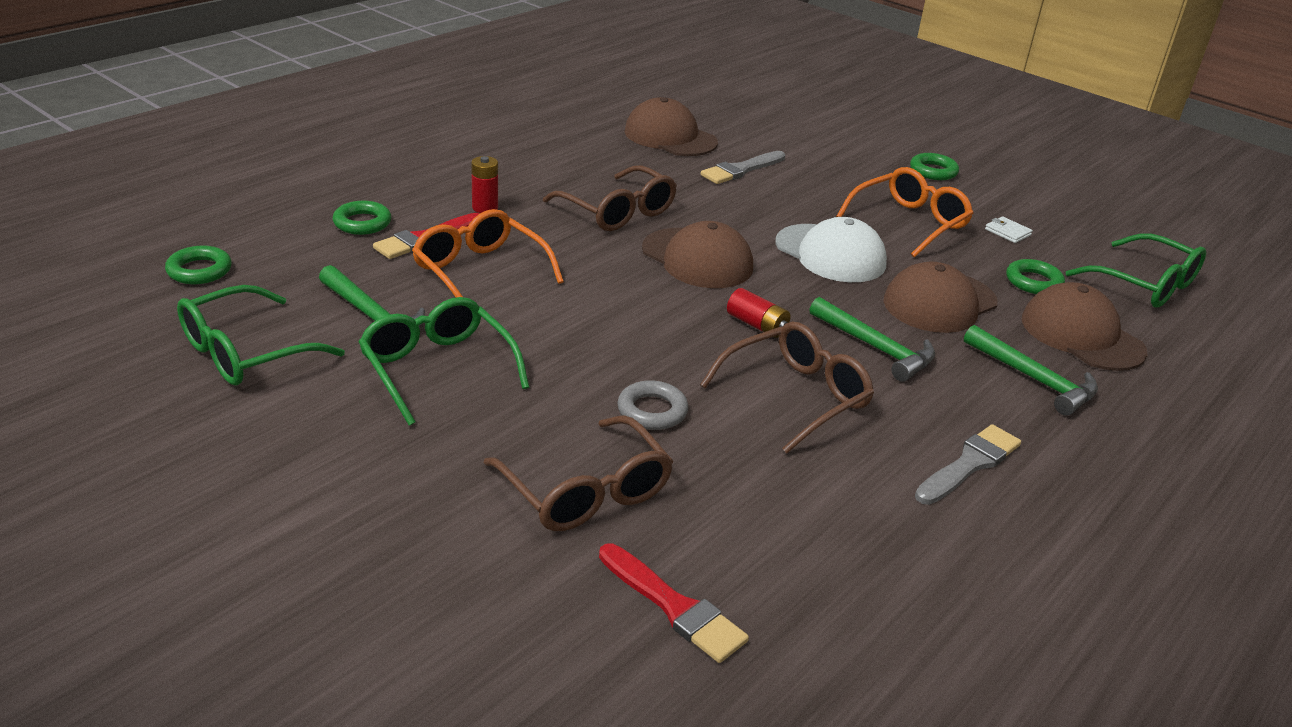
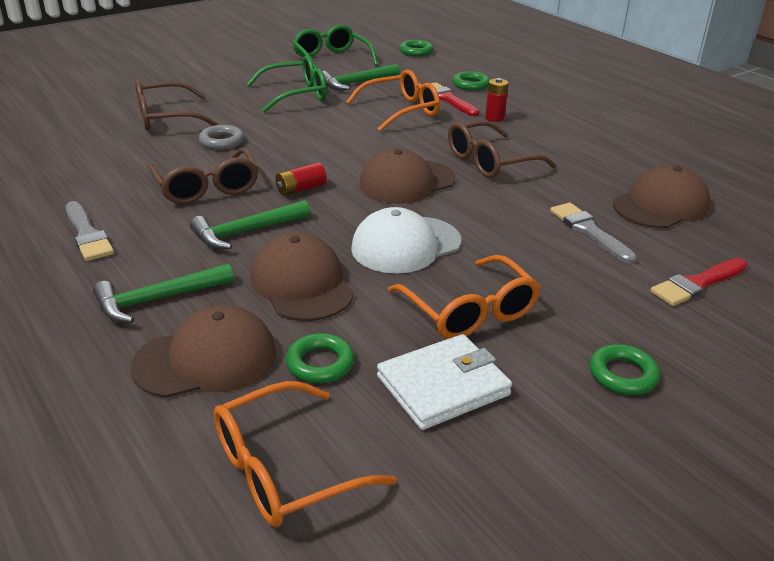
camera: 105 degrees right, 0 degrees up
red brush [599,543,749,663] -> red brush moved to [650,258,748,306]
white wallet [985,216,1033,243] -> white wallet [377,334,512,430], size x2.21
green glasses [1066,233,1206,308] -> orange glasses [214,381,397,527]

